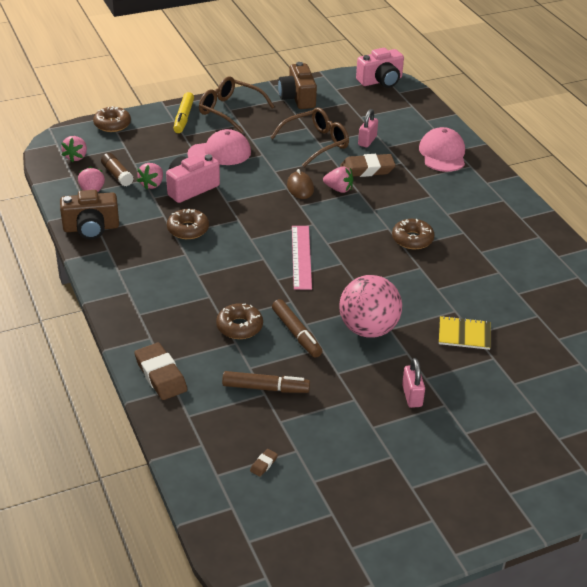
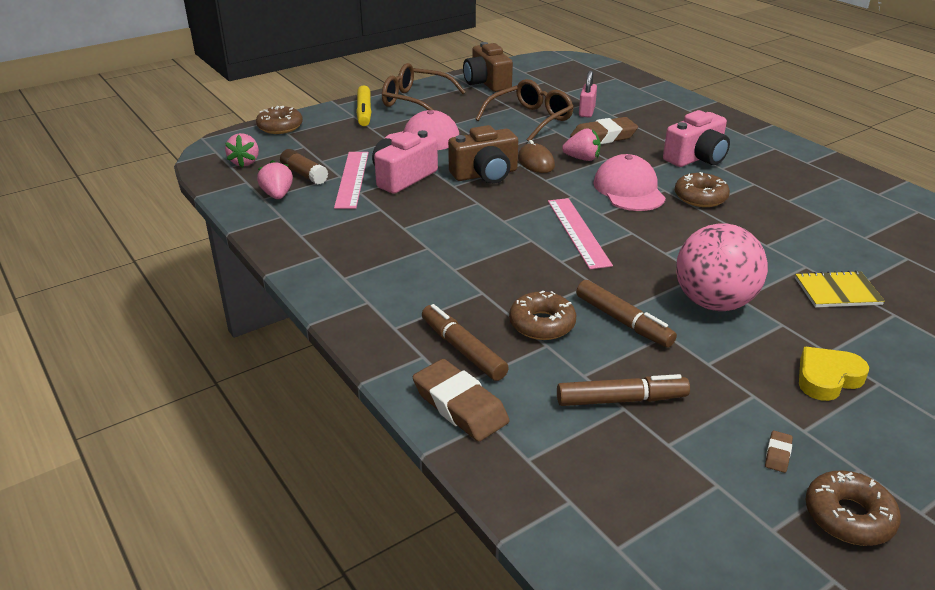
camera: 10 degrees left, 5 degrees down
brown camera [60,190,119,239] -> brown camera moved to [448,125,518,184]
pink strawberry [137,163,163,190] -> pink ruler [334,152,369,209]
brown donut [167,209,209,239] -> brown donut moved to [805,471,901,546]
brown eraser [250,449,278,477] -> brown eraser moved to [765,431,793,473]
pink camera [356,48,404,88] -> pink camera moved to [663,110,730,167]
pink padlock [402,358,425,408] -> yellow heart [799,347,869,401]
pink cap [419,127,465,172] -> pink cap moved to [593,154,666,211]
none -> brown marker [422,304,509,381]

